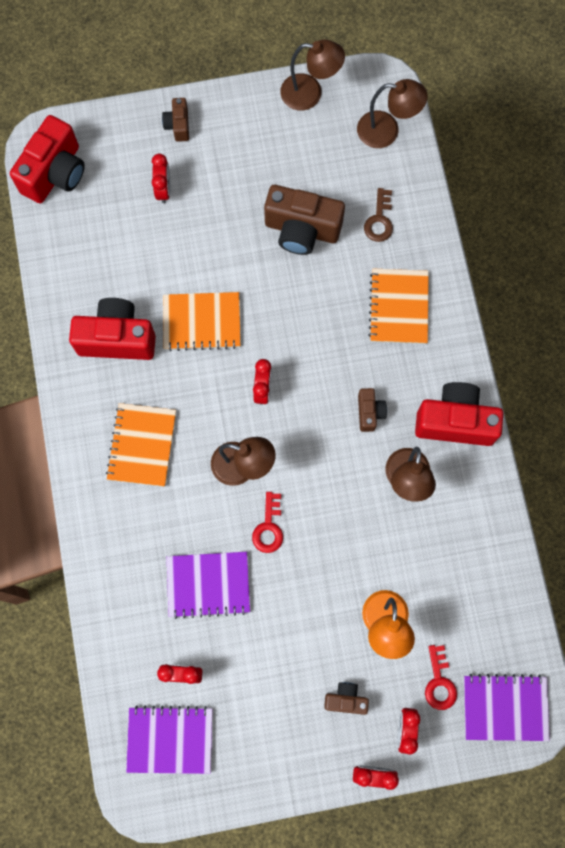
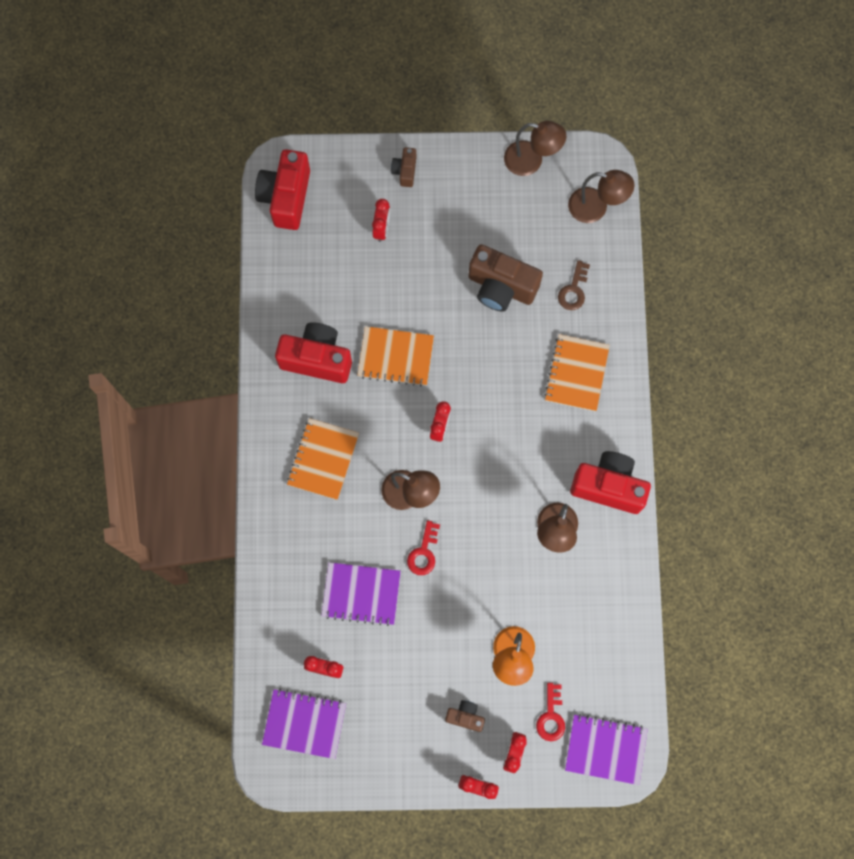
camera: 10 degrees right, 0 degrees up
red camera [10,115,85,203] -> red camera turned 150 degrees clockwise [255,149,310,230]
brown camera [358,388,387,432] -> none

